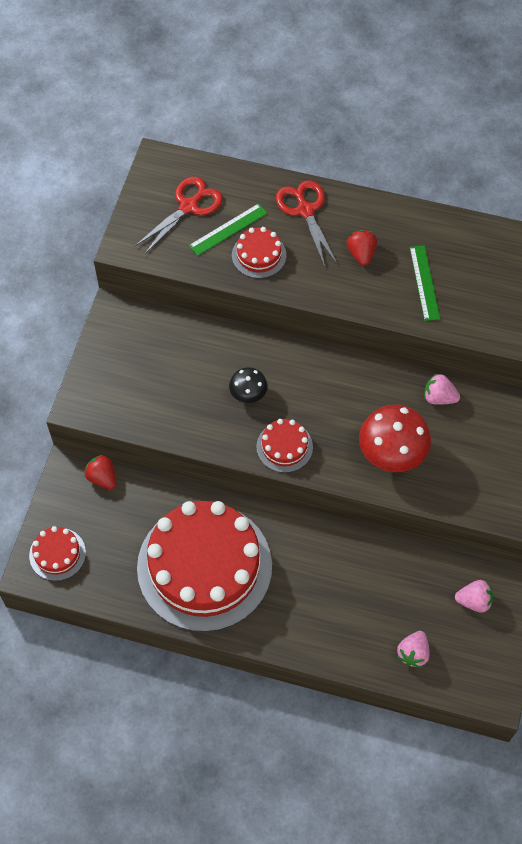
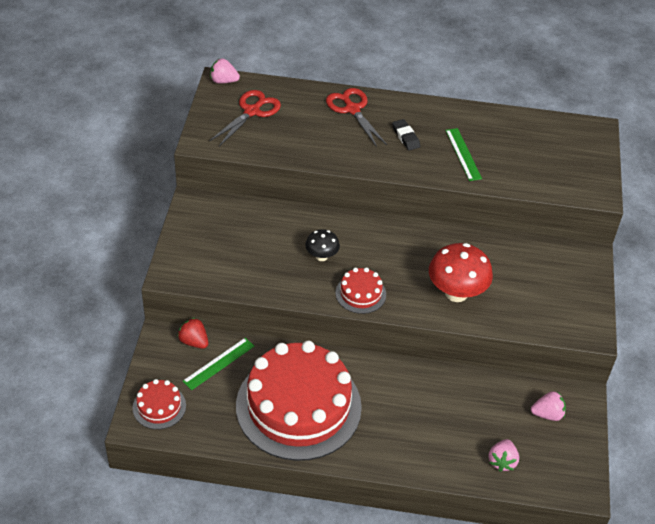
camera: 10 degrees left, 15 degrees down
green ruler [189,203,268,256] -> green ruler moved to [182,338,254,390]
red cake [232,227,286,278] -> none
red strawberry [346,230,377,266] -> black eraser [392,119,420,150]
pink strawberry [424,374,460,405] -> pink strawberry moved to [210,58,240,84]

